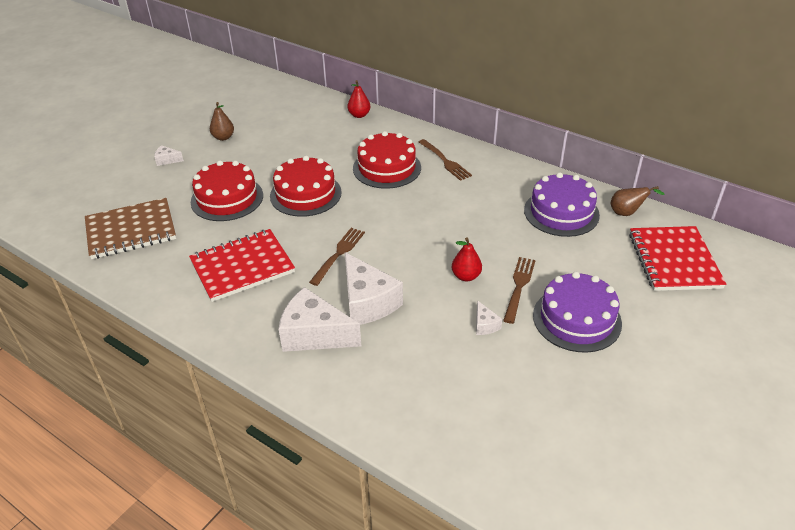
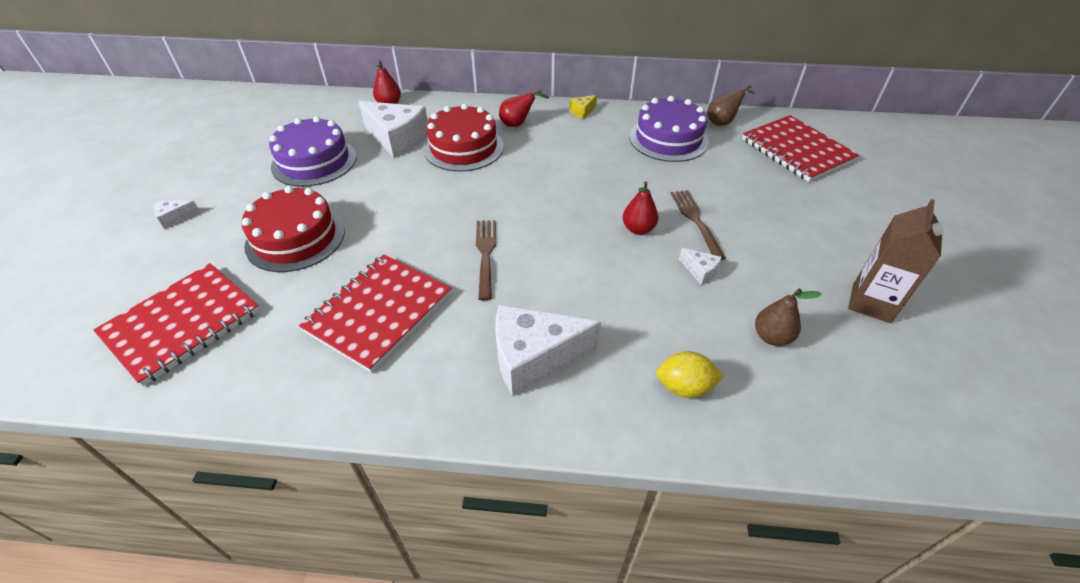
camera: 30 degrees left, 5 degrees up
brown notebook [85,198,176,259] -> red notebook [93,263,260,386]
brown pear [210,102,234,141] -> brown pear moved to [755,288,822,346]
red cake [270,156,342,217] -> none
white cheese [345,252,403,325] -> white cheese moved to [358,101,428,158]
brown fork [419,139,472,181] -> red pear [499,89,549,127]
purple cake [533,272,622,353] -> purple cake moved to [269,116,357,187]
none -> yellow cheese [569,95,597,119]
none -> yellow lemon [656,351,724,398]
none -> brown carton [848,199,944,323]

